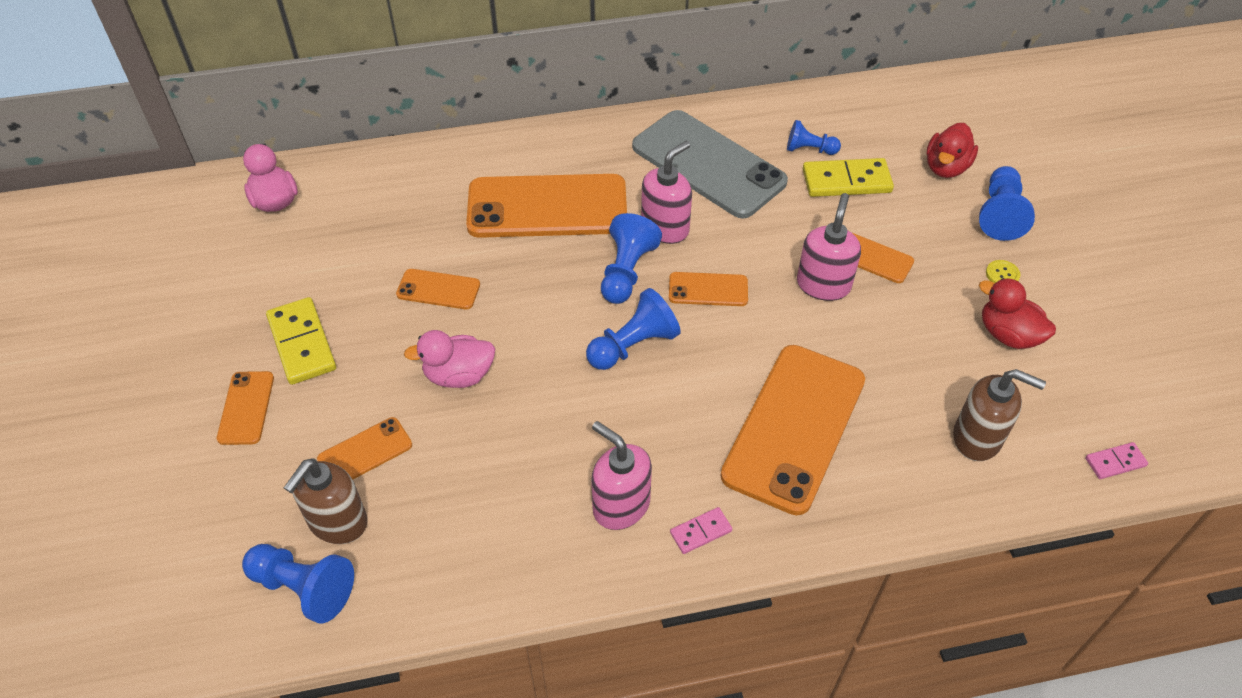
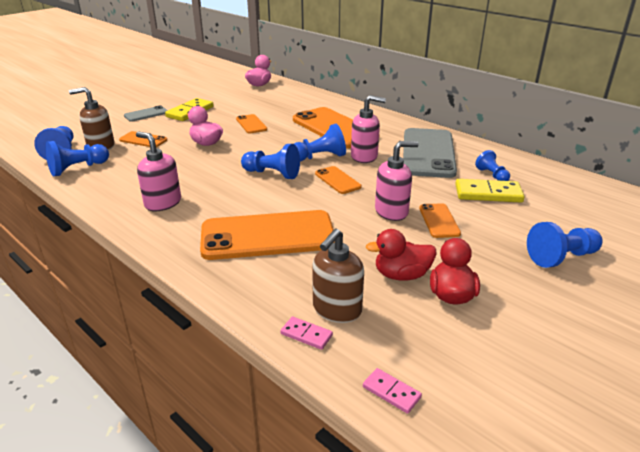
camera: 55 degrees right, 20 degrees down
orange phone [217,371,274,445] -> grey phone [124,105,168,122]
pink soap dispenser [591,421,652,530] -> pink soap dispenser turned 60 degrees counterclockwise [136,132,181,211]
pink domino [670,507,732,554] -> pink domino moved to [280,317,333,350]
yellow domino [803,158,894,197] -> yellow domino turned 45 degrees counterclockwise [455,179,525,203]
red duck [926,123,978,178] -> red duck moved to [366,229,436,281]
brown soap dispenser [953,369,1046,461] -> brown soap dispenser turned 45 degrees clockwise [312,229,364,323]
yellow button [986,260,1021,283] -> none
none -> blue pawn [45,141,109,177]

